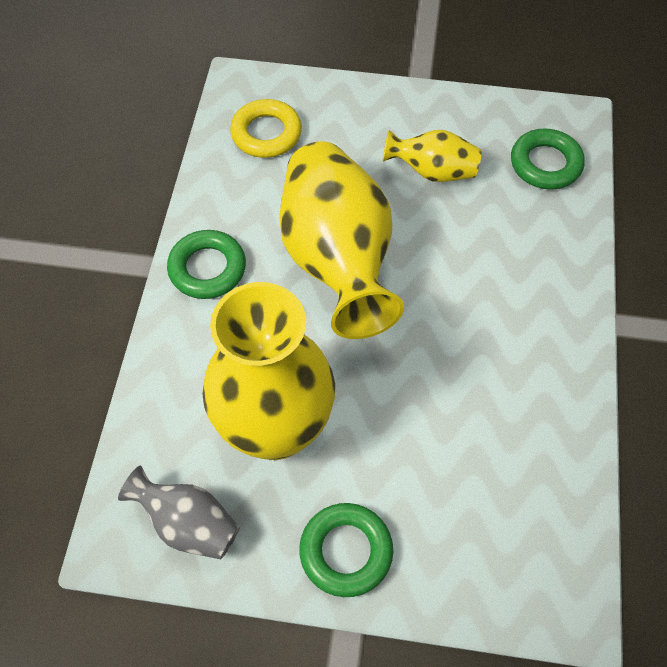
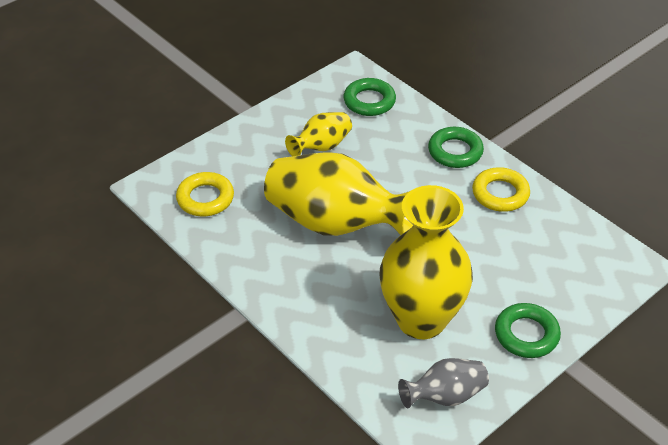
camera: 50 degrees left, 15 degrees down
green ring [167,230,246,299] -> green ring moved to [428,127,484,168]
none -> yellow ring [472,167,530,212]

